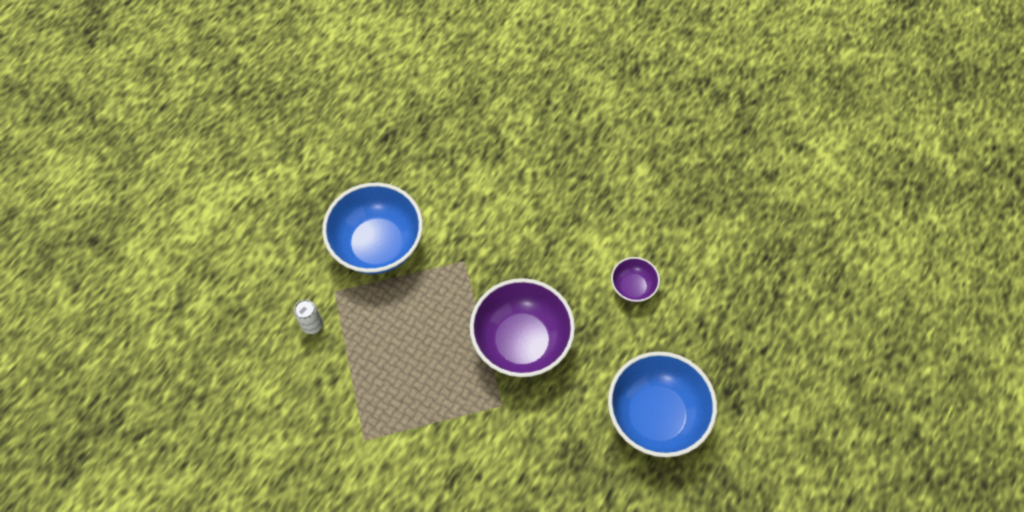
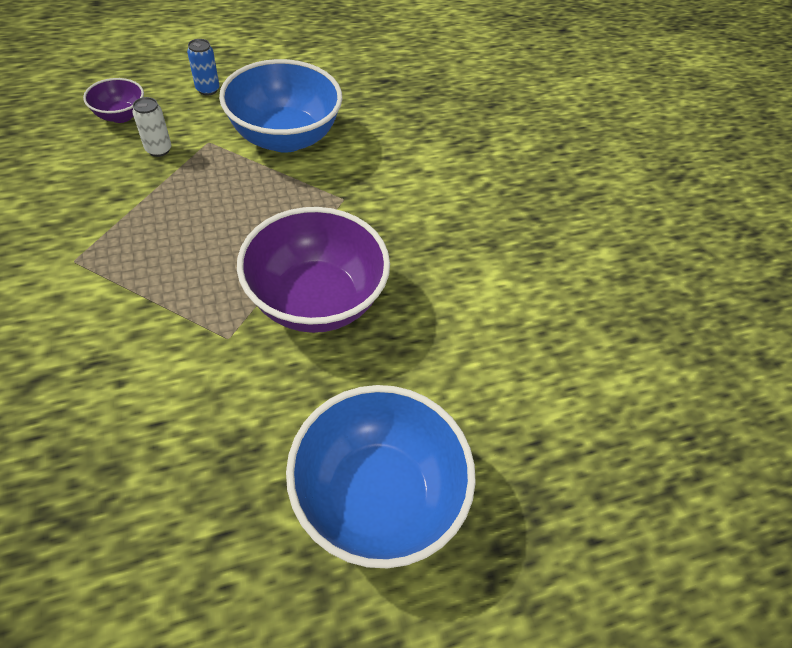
camera: 35 degrees right, 10 degrees down
purple bowl [611,257,660,302] -> purple bowl moved to [83,78,144,123]
none -> blue can [187,39,219,96]

